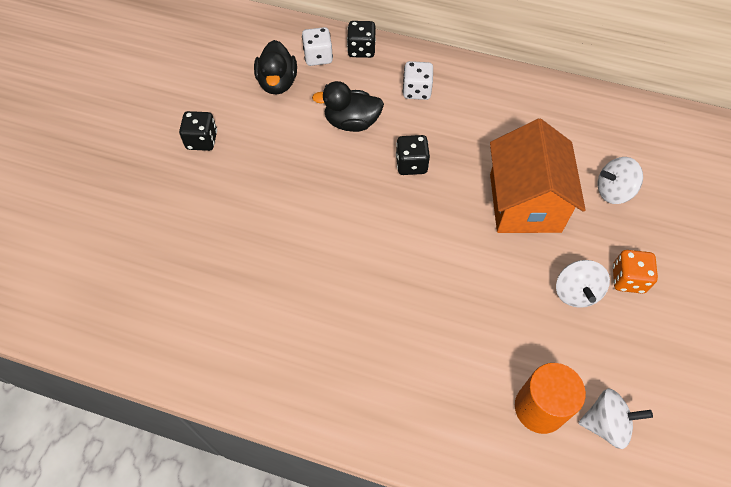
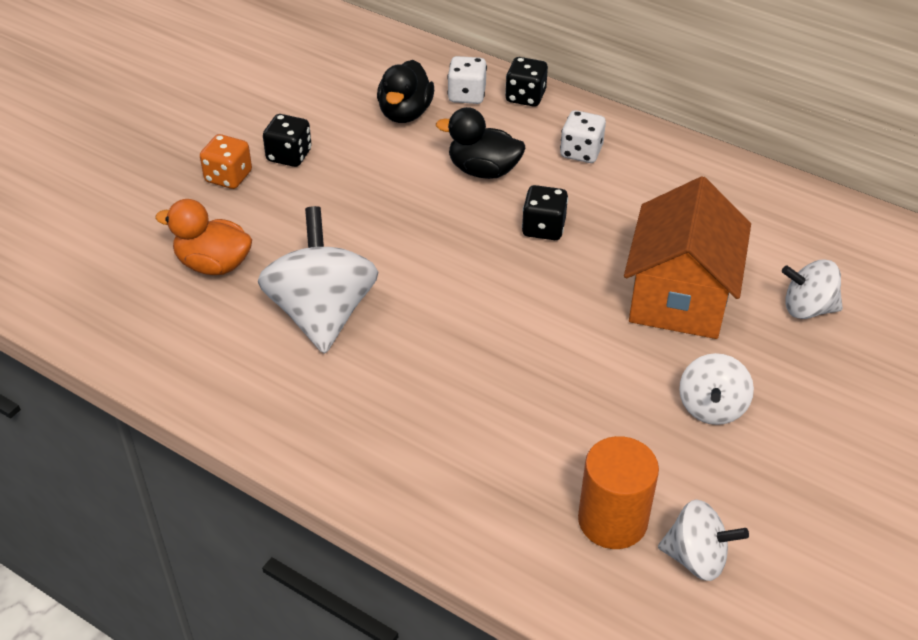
camera: 15 degrees right, 15 degrees down
orange dice [613,250,658,294] -> orange dice moved to [200,134,252,189]
none -> orange duck [155,199,252,275]
none -> white spinning top [258,206,379,354]

